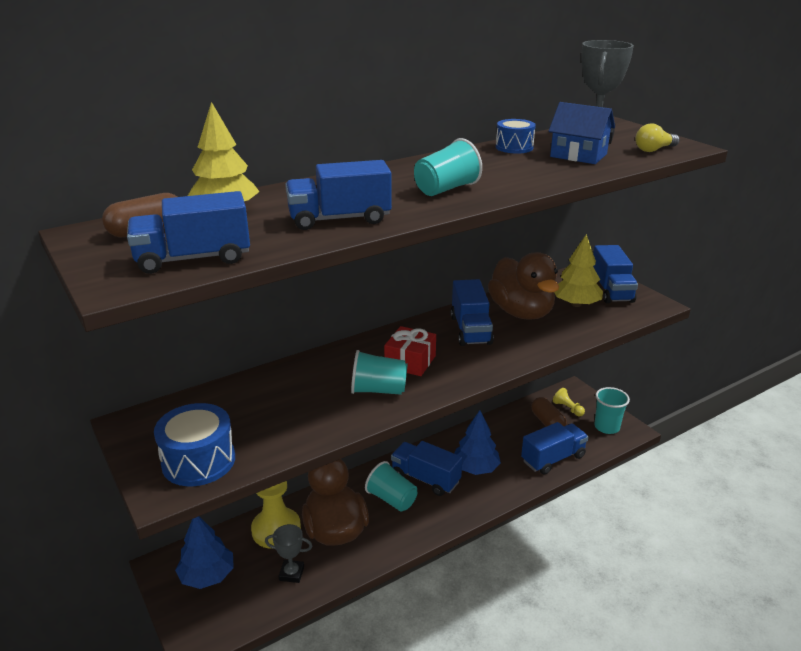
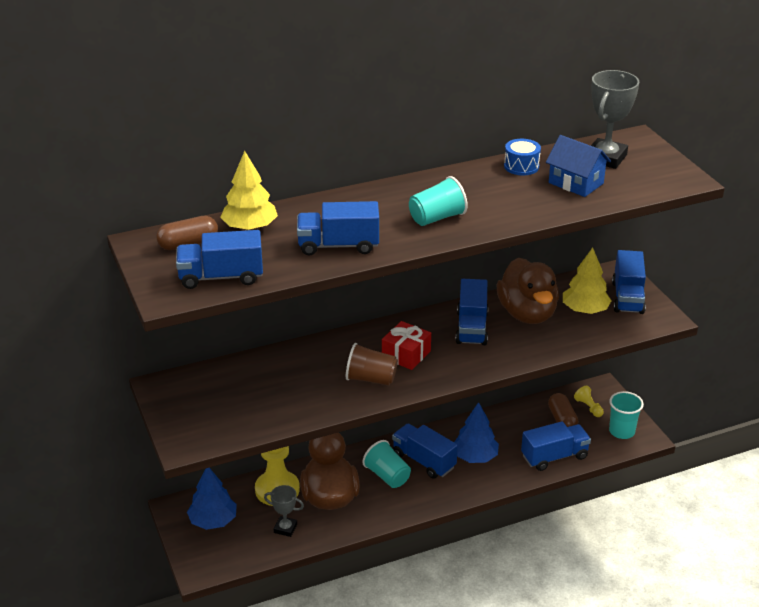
camera: 10 degrees right, 5 degrees up
blue drum [154,403,235,486] -> none
turquoise cup [351,350,408,395] -> brown cup [346,343,398,386]
yellow light bulb [636,123,680,152] -> none

